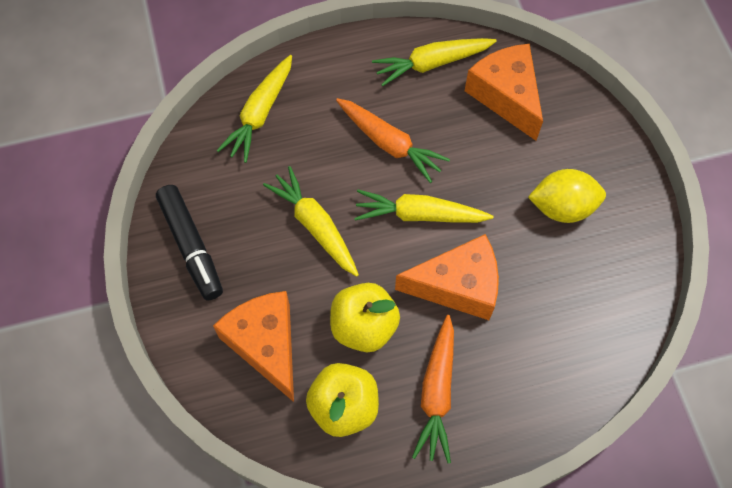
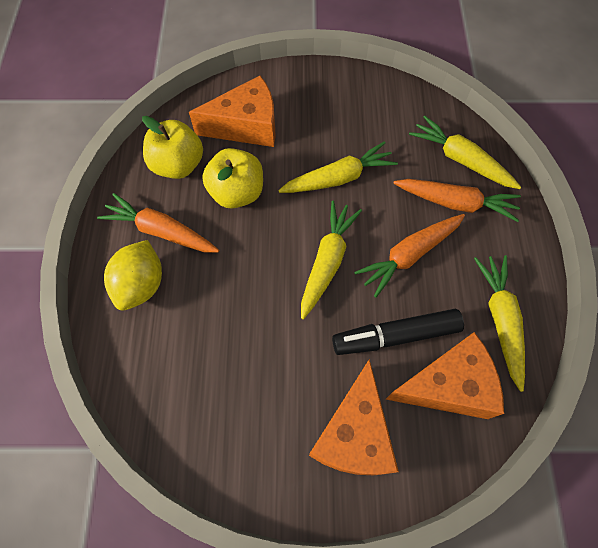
camera: 105 degrees right, 0 degrees up
black marker [156,185,223,301] -> black marker moved to [332,309,464,355]
orange cheese [395,234,499,320] -> orange cheese moved to [309,359,399,475]
yellow lemon [528,169,606,223] -> yellow lemon moved to [104,240,162,311]
none -> orange carrot [393,179,521,222]

